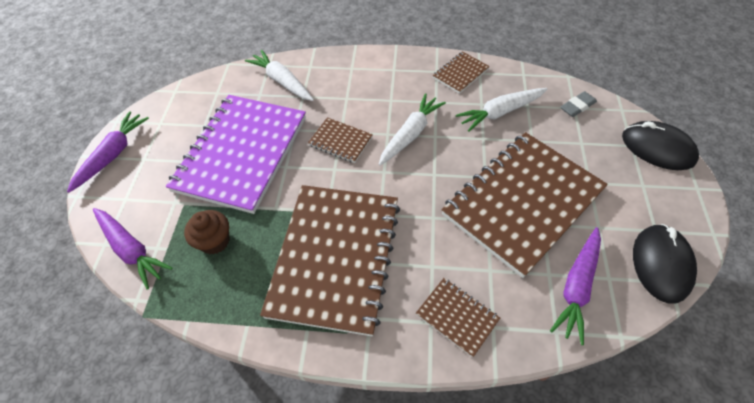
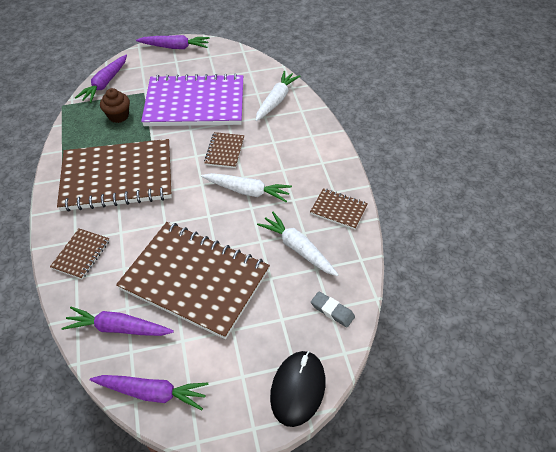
camera: 70 degrees right, 5 degrees down
black mouse [633,224,697,303] -> purple carrot [90,375,208,410]

